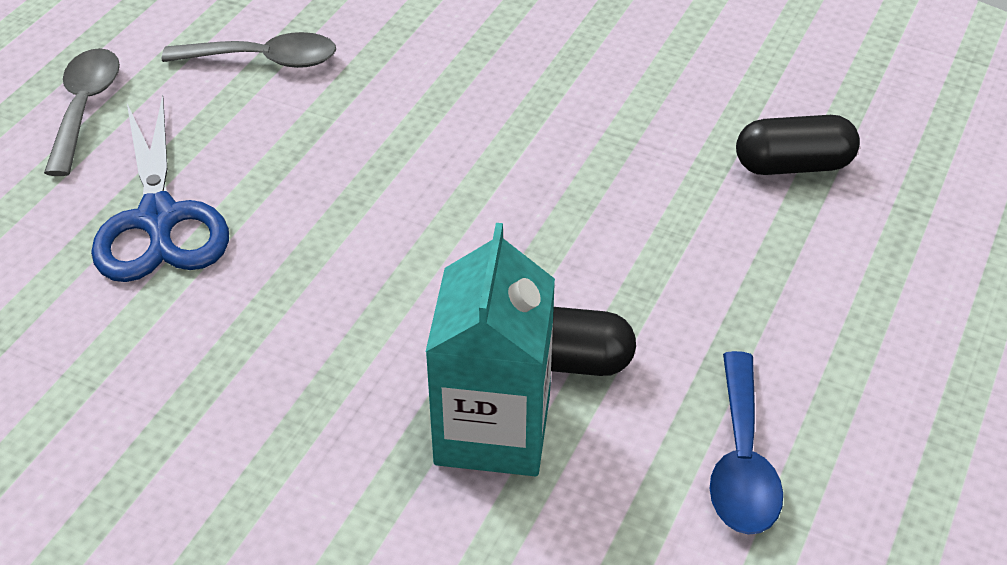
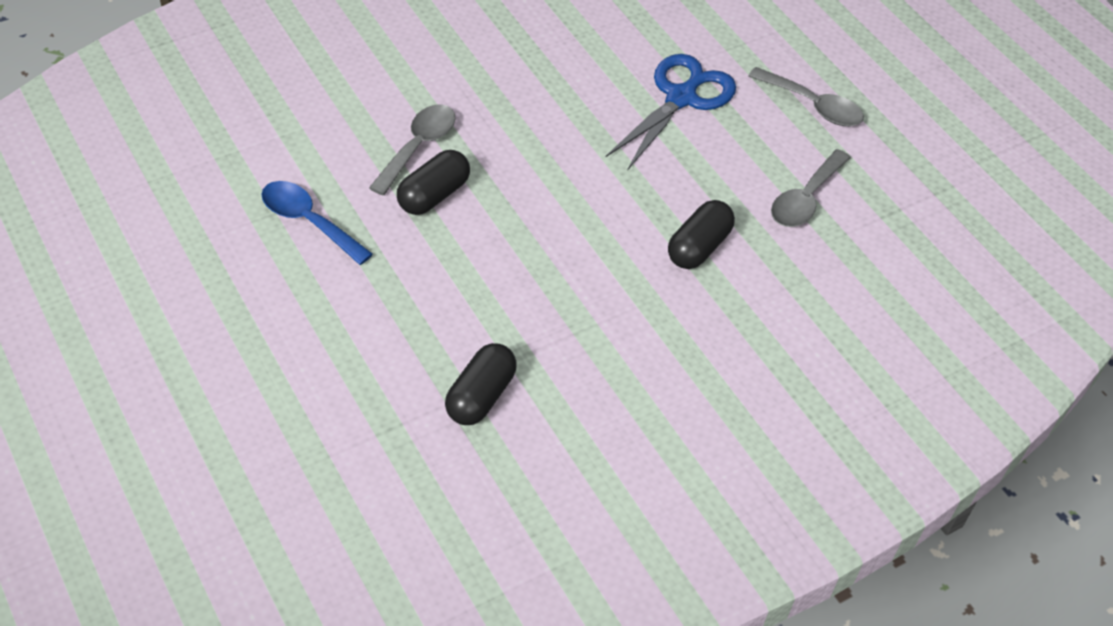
camera: 120 degrees right, 5 degrees up
blue scissors [91,95,229,282] -> blue scissors turned 105 degrees clockwise [605,54,736,171]
turquoise carton [426,223,555,476] -> grey spoon [369,104,455,195]
none -> black capsule [668,200,735,269]

